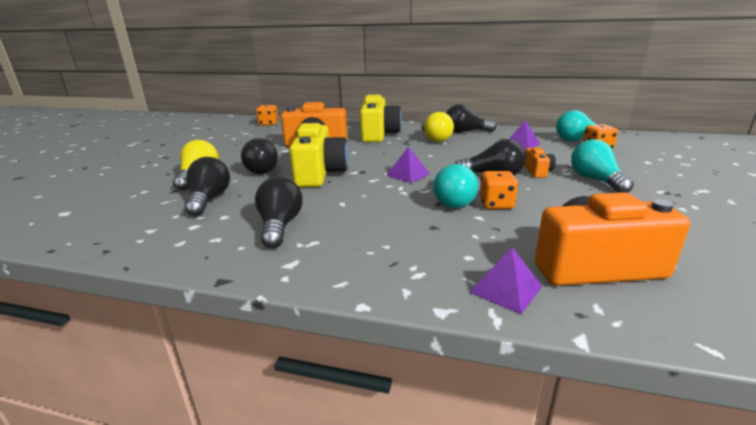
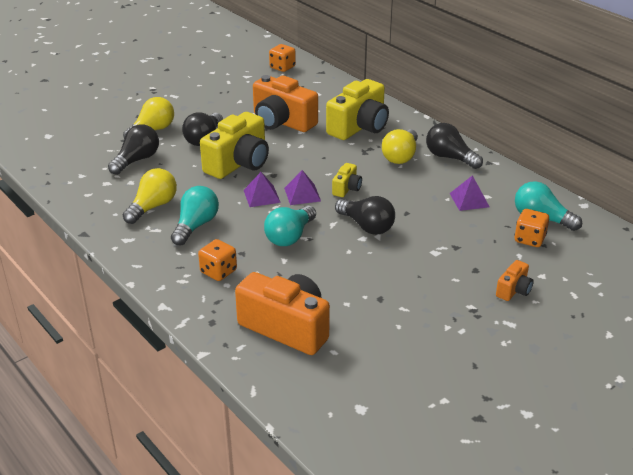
camera: 35 degrees right, 10 degrees up
black light bulb [255,177,302,248] -> yellow light bulb [123,168,177,224]
purple pyramid [469,247,542,314] -> purple pyramid moved to [244,172,281,207]
orange dice [480,171,518,209] -> orange dice moved to [198,239,237,281]
orange camera [524,148,556,178] -> orange camera moved to [496,260,534,301]
turquoise light bulb [571,139,634,193] -> turquoise light bulb moved to [171,186,219,245]
none -> yellow camera [332,163,362,197]

